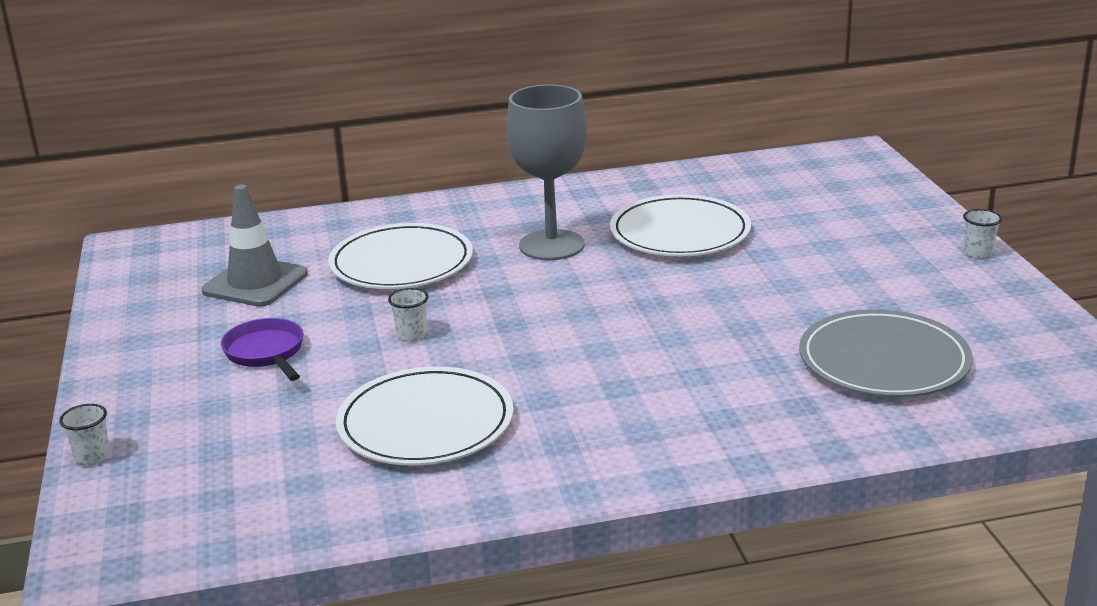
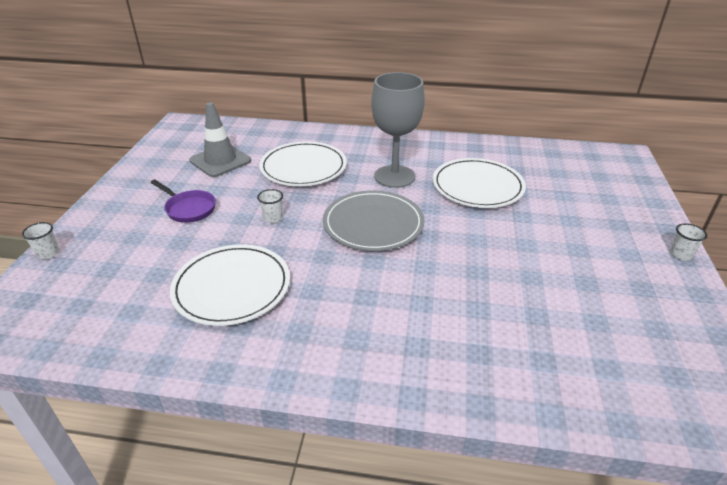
camera: 20 degrees right, 10 degrees up
purple pan [221,318,303,381] -> purple pan turned 135 degrees clockwise [151,179,216,223]
grey plate [799,309,973,397] -> grey plate moved to [323,190,424,251]

